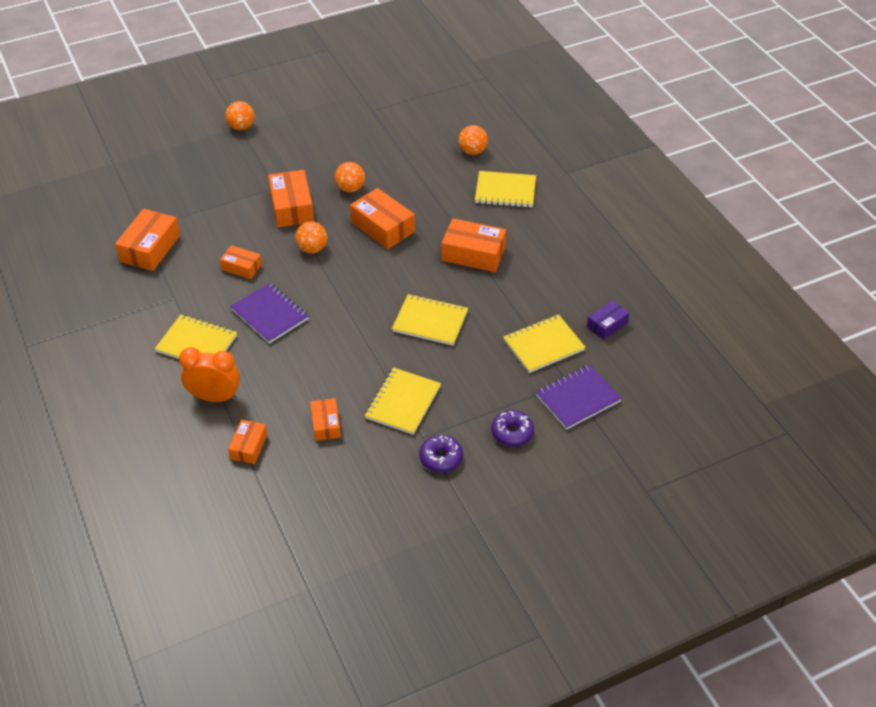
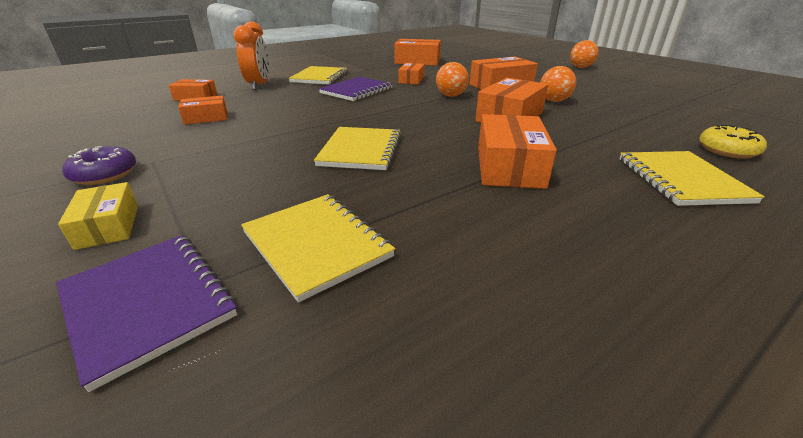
camera: 80 degrees right, 15 degrees down
yellow notebook [365,368,441,435] -> none
orange ball [458,125,488,155] -> yellow donut [699,125,767,159]
purple donut [491,410,534,447] -> yellow box [58,182,138,250]
purple box [587,300,630,340] -> none

